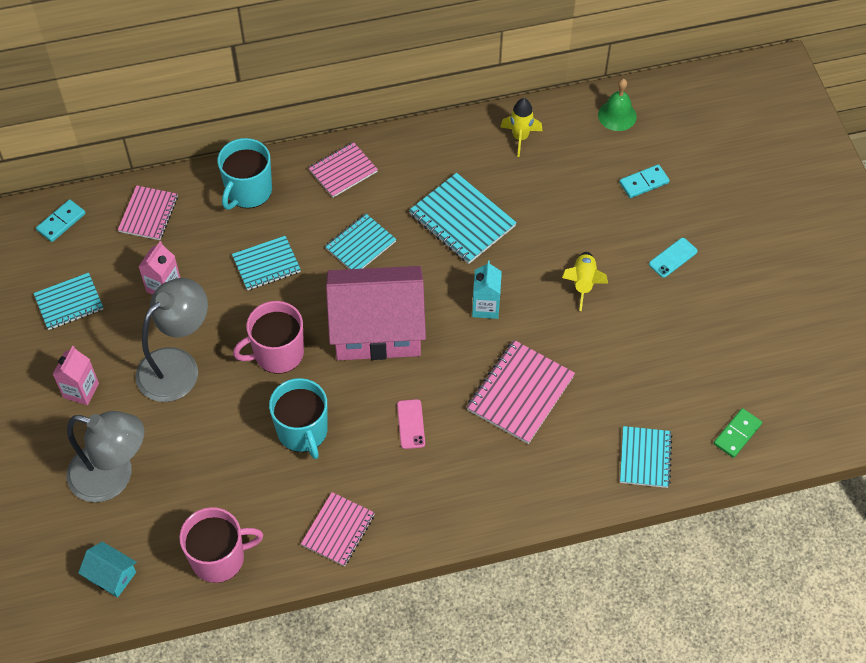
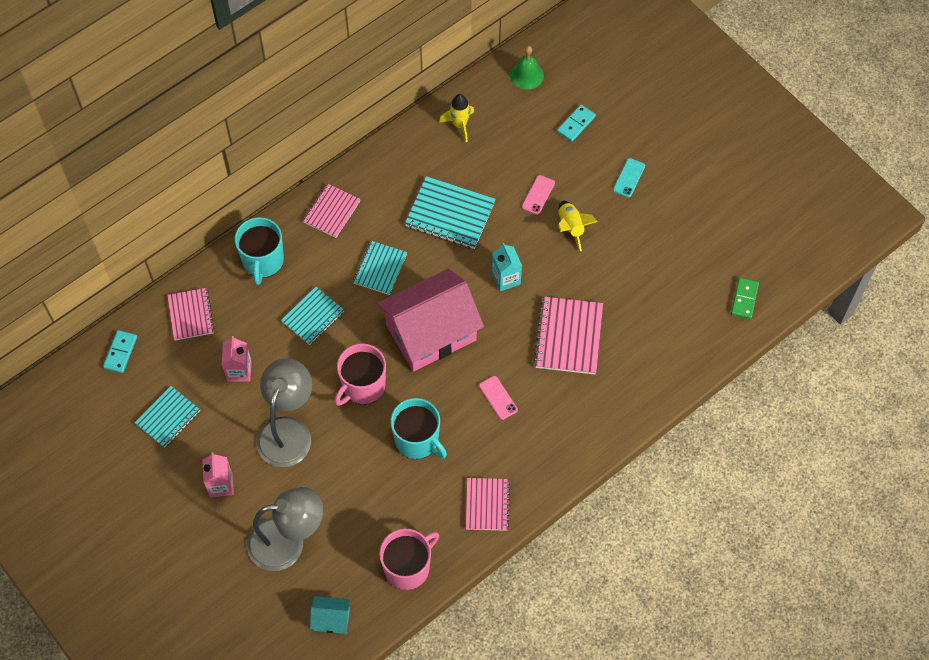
camera: 25 degrees left, 5 degrees up
turquoise notebook [620,426,673,488] -> none
none -> pink phone [522,175,555,215]

